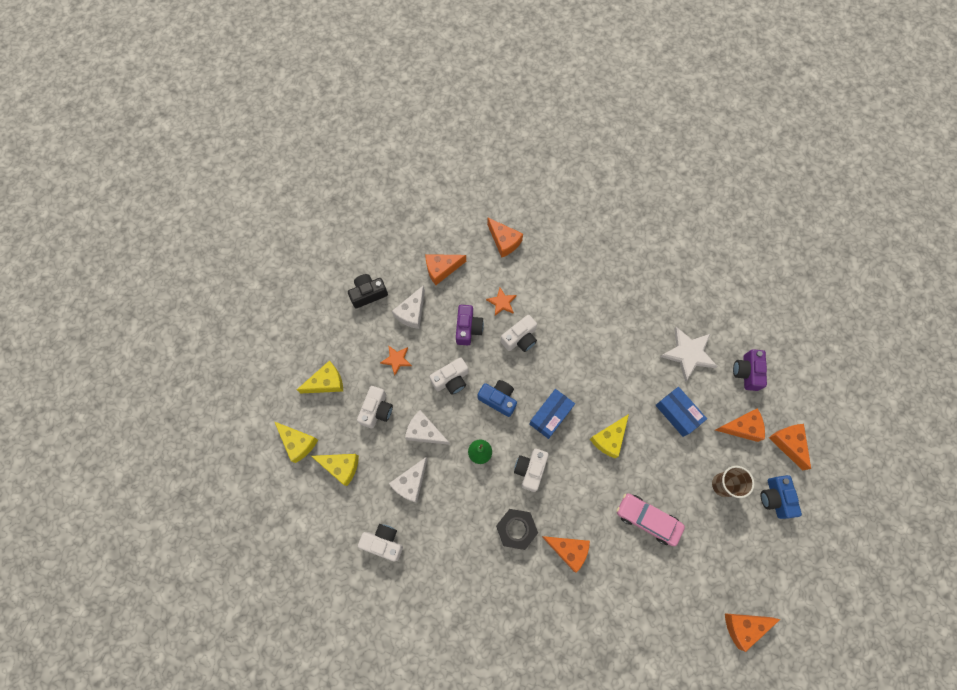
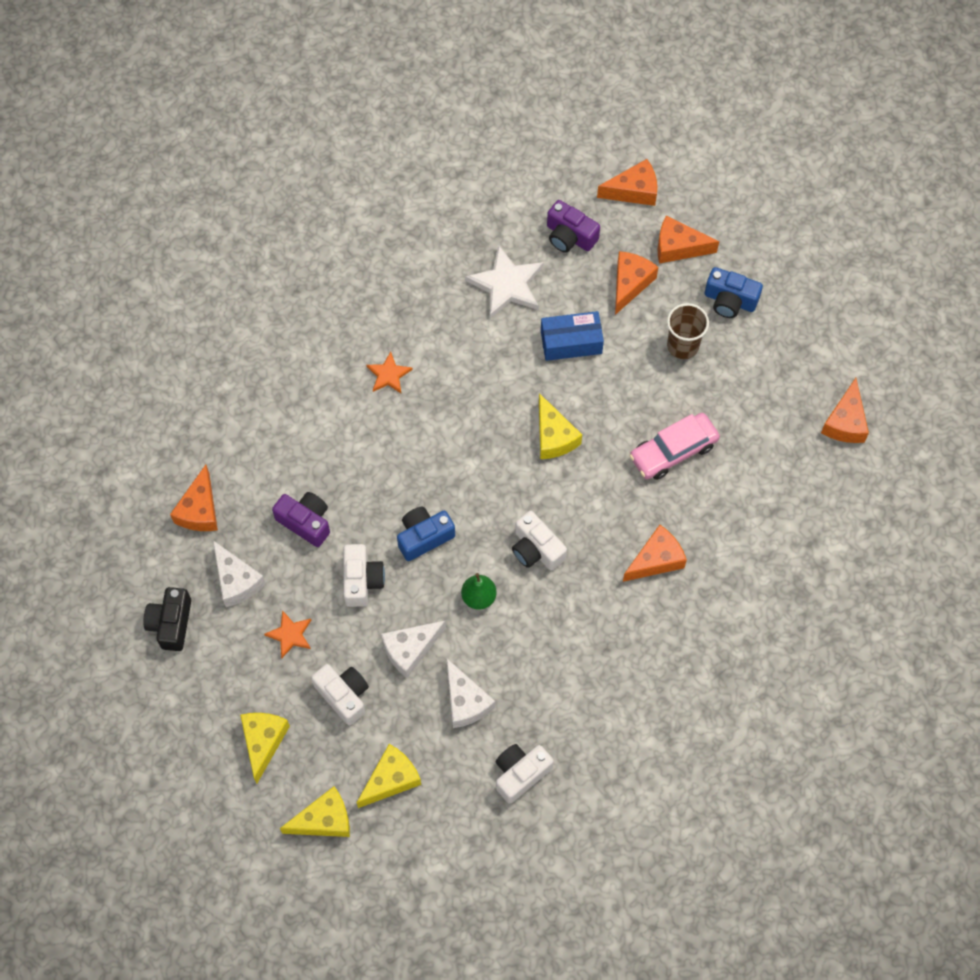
camera: 60 degrees left, 5 degrees down
orange star [486,288,517,316] -> orange star moved to [366,352,413,393]
orange cheese [487,218,523,258] -> orange cheese moved to [597,159,657,206]
black nut [496,509,538,550] -> none
white camera [501,315,537,352] -> none
blue box [529,389,575,439] -> none

